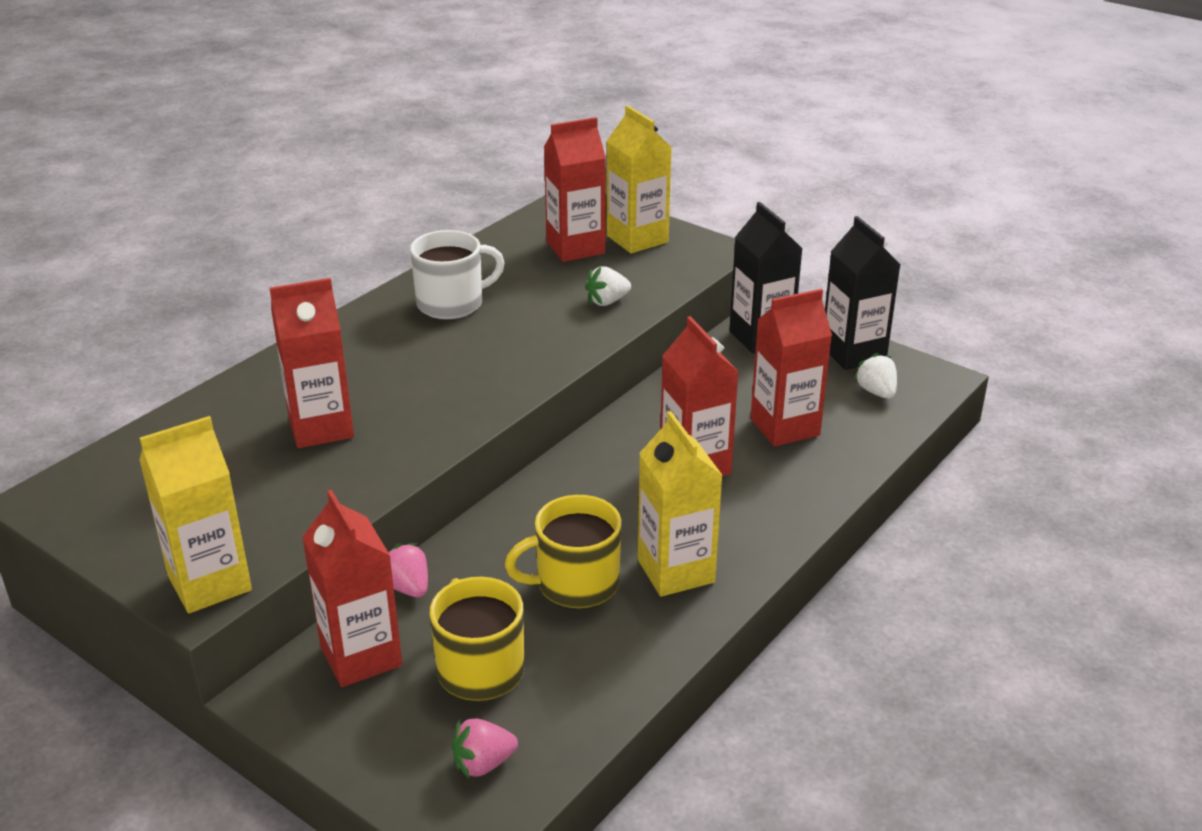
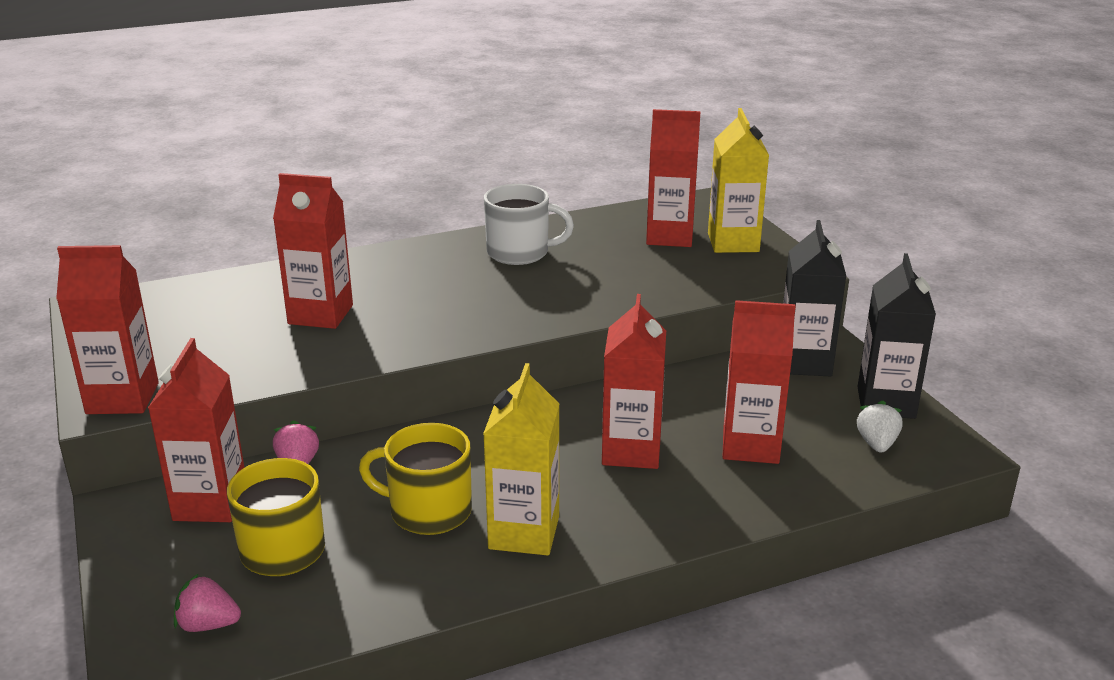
camera: 30 degrees right, 5 degrees down
yellow carton [139,416,252,613] -> red carton [56,245,159,414]
white strawberry [585,266,631,306] -> none

